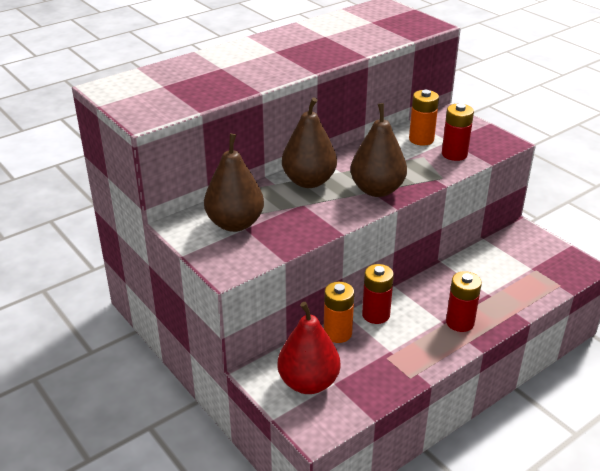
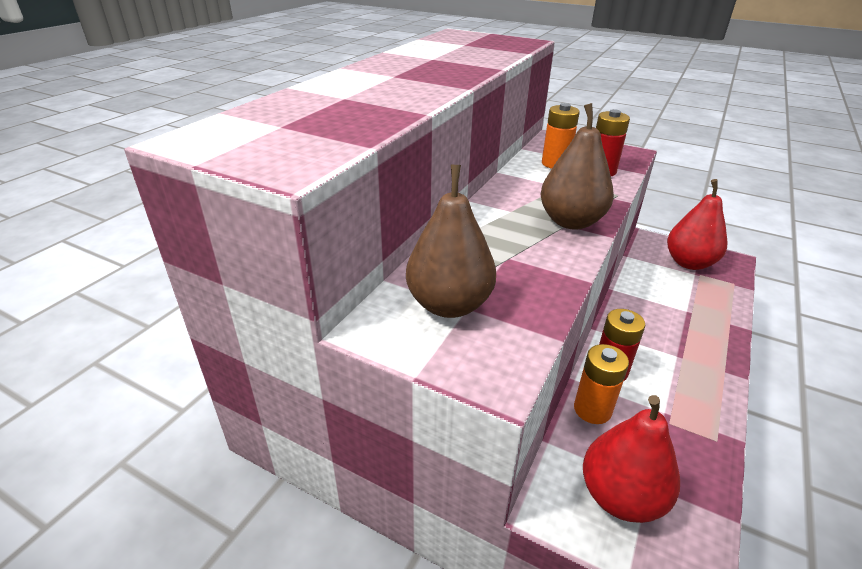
camera: 25 degrees left, 0 degrees up
brown pear [282,97,337,188] -> none
red battery [446,271,482,332] -> none
none -> red pear [667,179,727,270]

